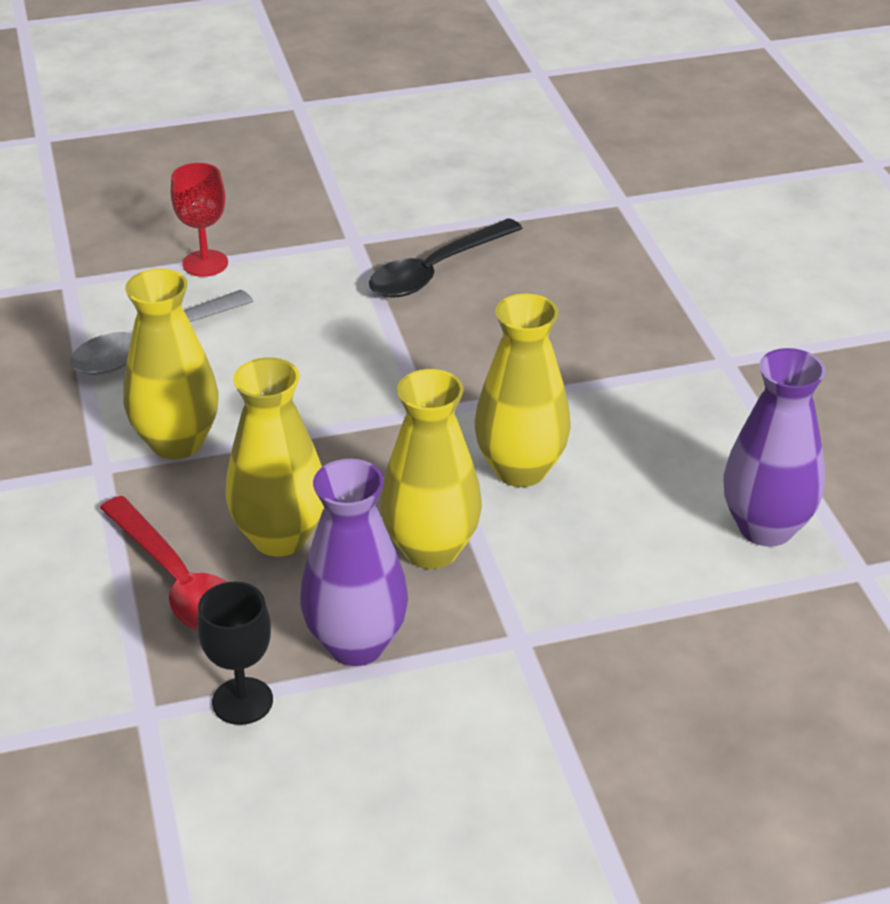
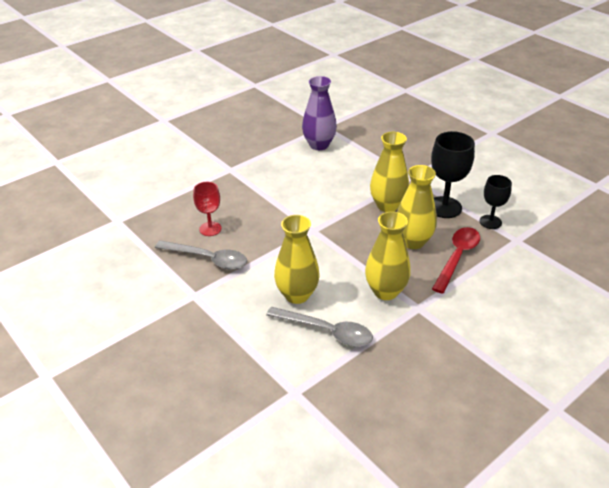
camera: 115 degrees left, 0 degrees up
red goblet [171,163,228,277] -> red goblet moved to [193,182,222,236]
purple vase [300,459,408,666] -> black goblet [431,131,475,218]
black spoon [369,218,523,298] -> grey spoon [155,240,247,270]
yellow vase [474,294,571,487] -> yellow vase moved to [274,215,320,304]

